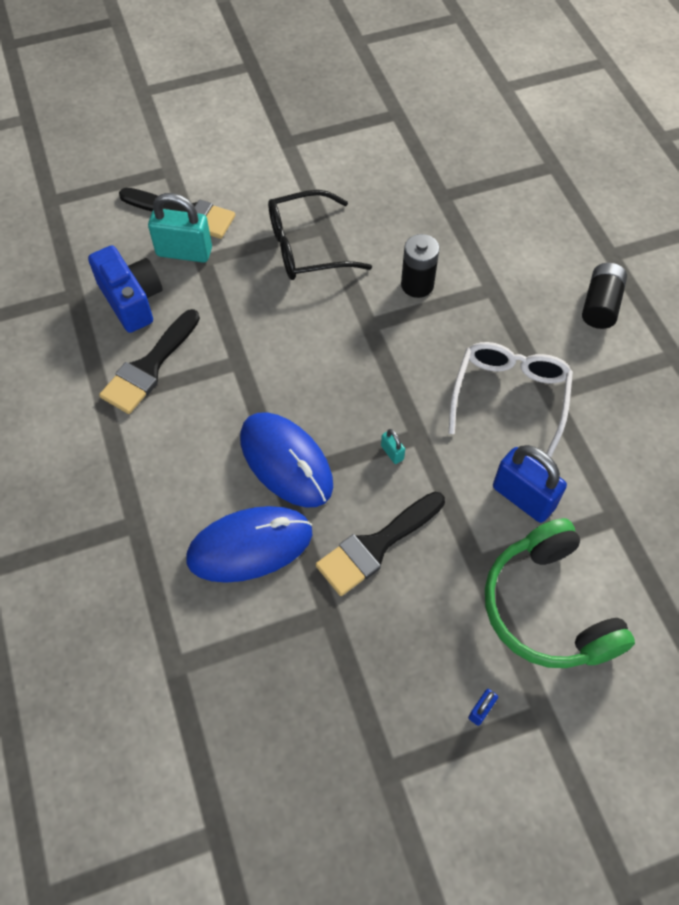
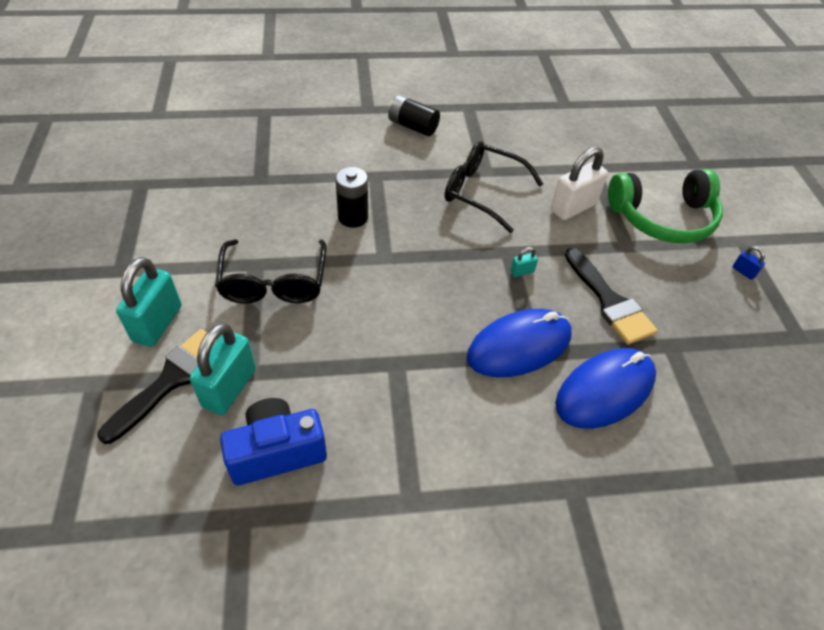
camera: 80 degrees left, 10 degrees down
black brush [99,309,200,414] -> none
blue mouse [186,506,312,583] -> blue mouse turned 60 degrees clockwise [555,348,656,429]
white glasses [448,342,573,457] -> black glasses [445,141,543,233]
blue padlock [493,445,567,523] -> white padlock [551,147,608,220]
none -> turquoise padlock [116,257,182,347]

